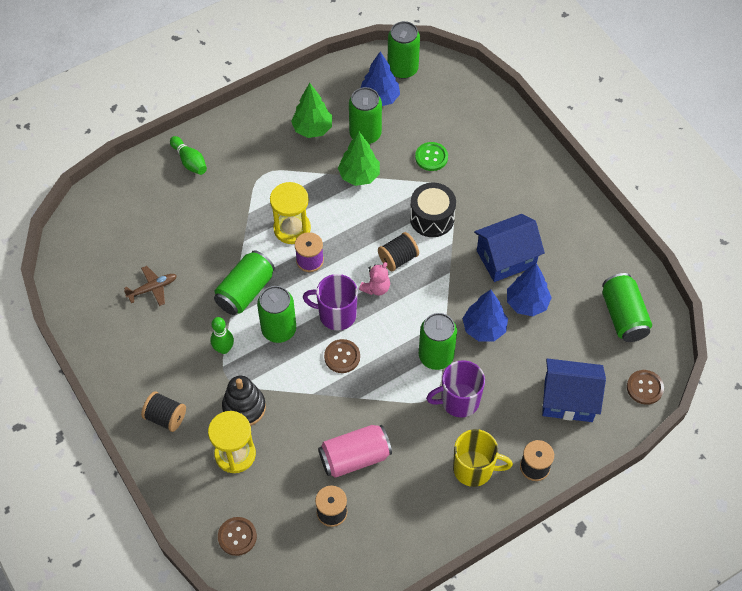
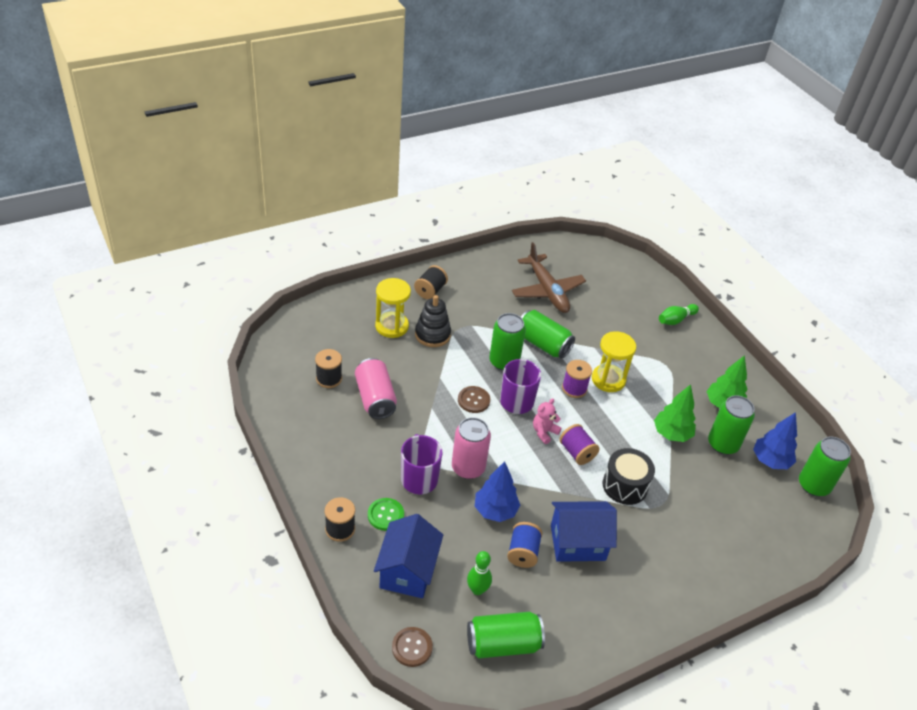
camera: 90 degrees right, 15 degrees down
brown plane [124,266,177,306] -> brown plane [512,242,586,313], size x1.94
green bowling pin [210,317,234,354] -> green bowling pin moved to [467,551,492,595]
brown button [218,517,257,556] -> none
pink teddy bear [359,262,390,296] -> pink teddy bear turned 90 degrees clockwise [533,399,562,444]
black spool [378,232,419,271] -> purple spool [559,424,599,465]
green button [415,142,448,171] -> green button moved to [368,498,404,531]
green can [419,313,457,370] -> pink can [452,417,491,479]
yellow mug [453,429,513,487] -> none
blue house [474,214,545,282] -> blue house turned 75 degrees counterclockwise [551,501,617,562]
blue tree [507,263,552,316] -> blue spool [507,522,543,568]

